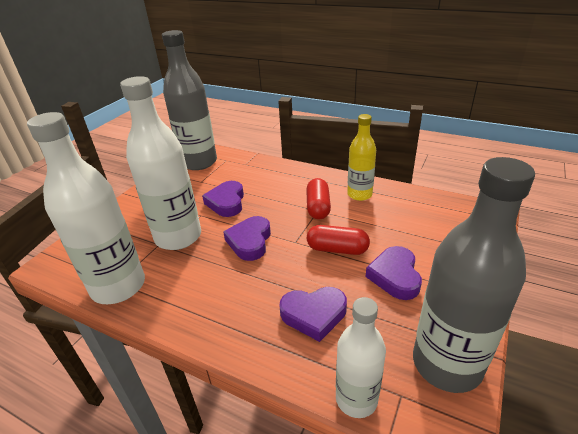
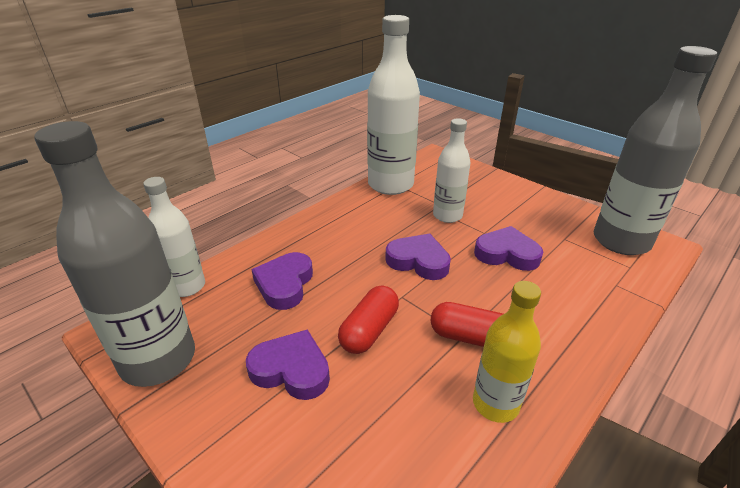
camera: 105 degrees right, 0 degrees up
white bottle [120,76,201,250] -> white bottle [433,118,471,223], size x0.58

